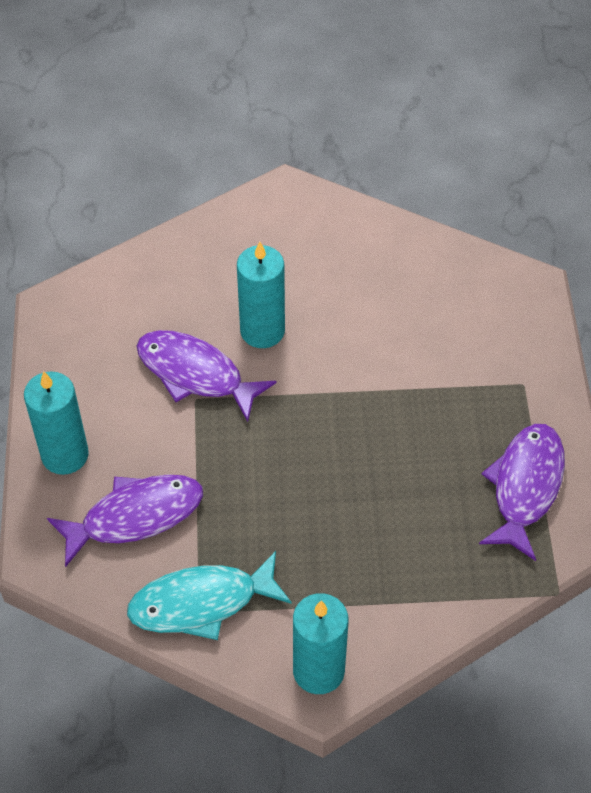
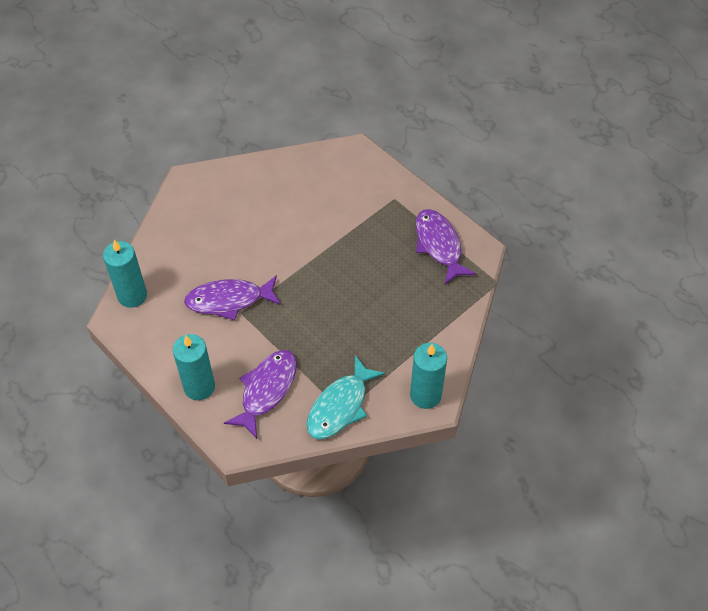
camera: 40 degrees left, 0 degrees up
turquoise candle [237,242,285,348] -> turquoise candle moved to [103,240,147,308]

